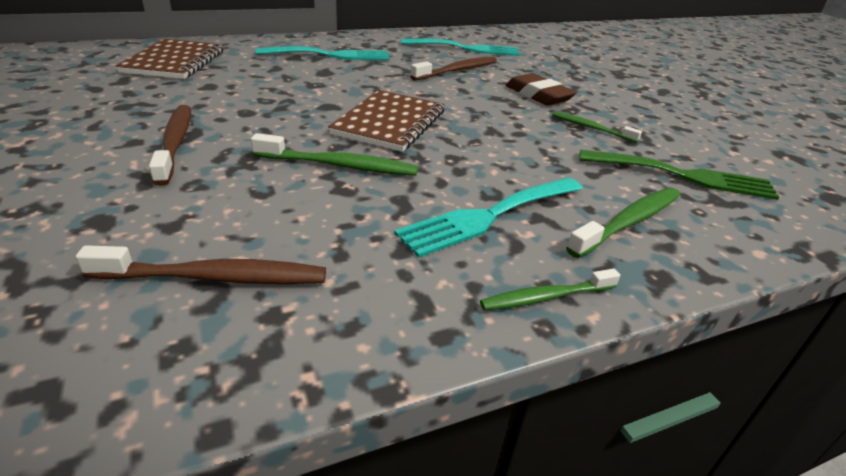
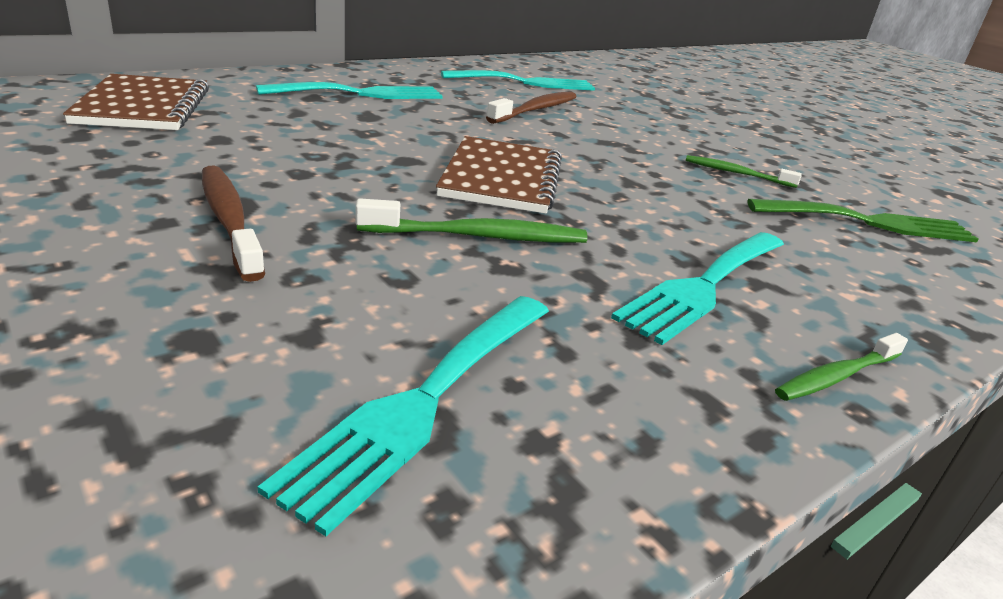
camera: 15 degrees left, 5 degrees down
brown toothbrush [76,245,326,284] -> turquoise fork [258,296,549,536]
brown eraser [506,73,577,106] -> none
green toothbrush [566,188,680,258] -> none

